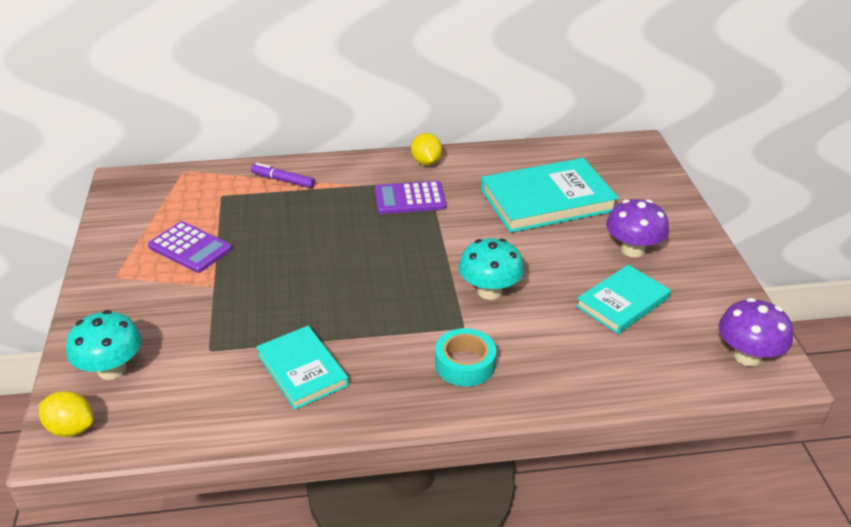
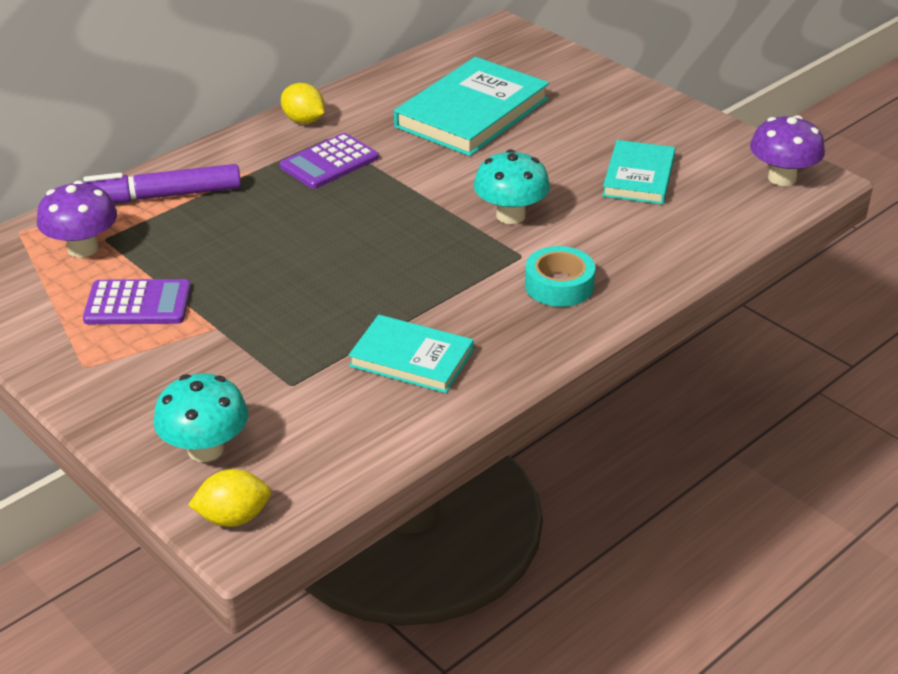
camera: 35 degrees left, 0 degrees up
purple marker [251,163,315,188] -> purple marker [83,164,241,203], size x1.74
purple mushroom [606,199,669,257] -> purple mushroom moved to [37,180,117,258]

